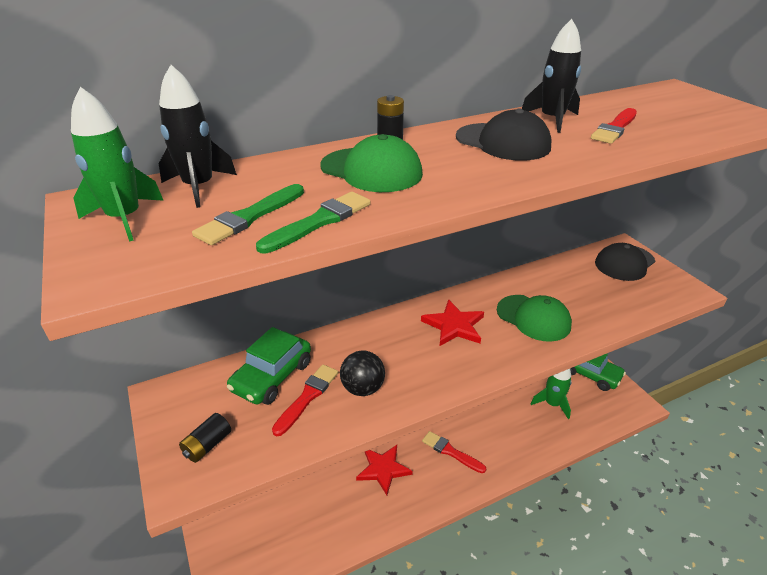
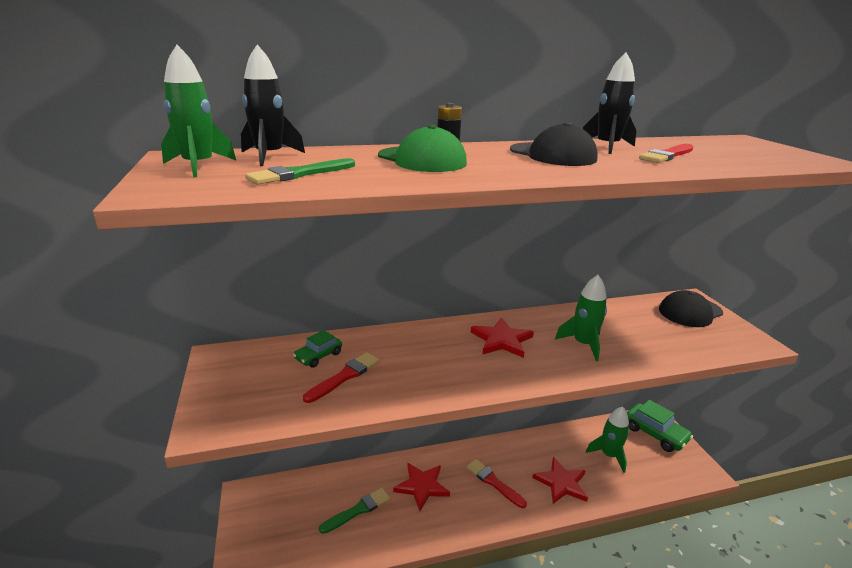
camera: 10 degrees right, 10 degrees down
black battery [179,413,231,463] -> none
green car [227,327,311,405] -> green car [293,330,342,368], size x0.58
green brush [256,192,370,253] -> green brush moved to [319,488,390,534]
black ball [340,350,385,396] -> none
green cap [497,295,572,342] -> green rocket [555,275,607,361]
none -> red star [532,457,588,504]

